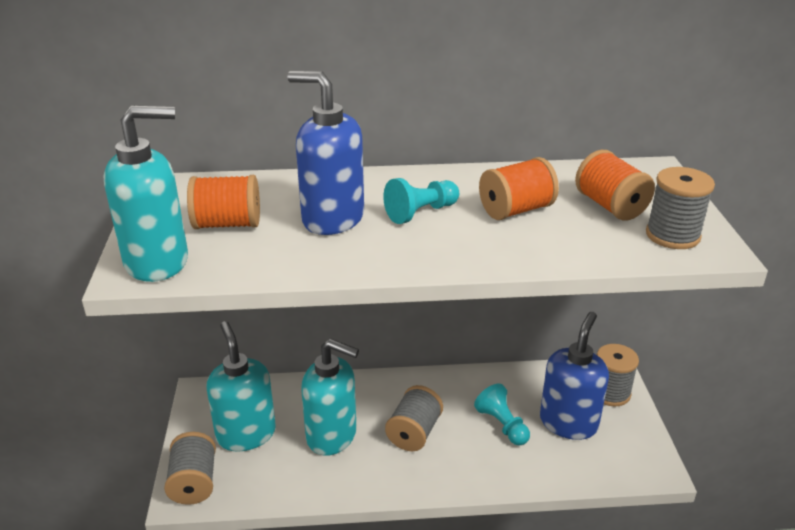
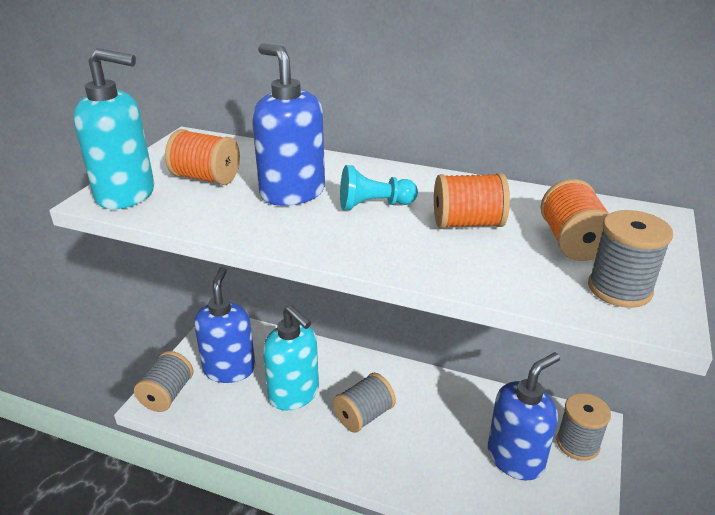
camera: 25 degrees right, 0 degrees up
turquoise soap dispenser [206,321,276,451] -> blue soap dispenser [194,267,255,383]
turquoise pawn [474,383,530,446] -> none

